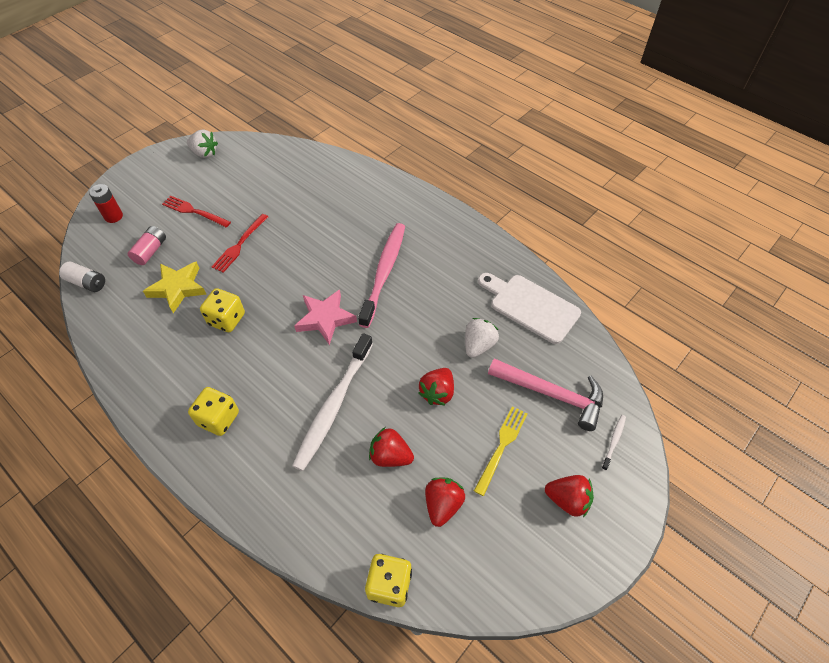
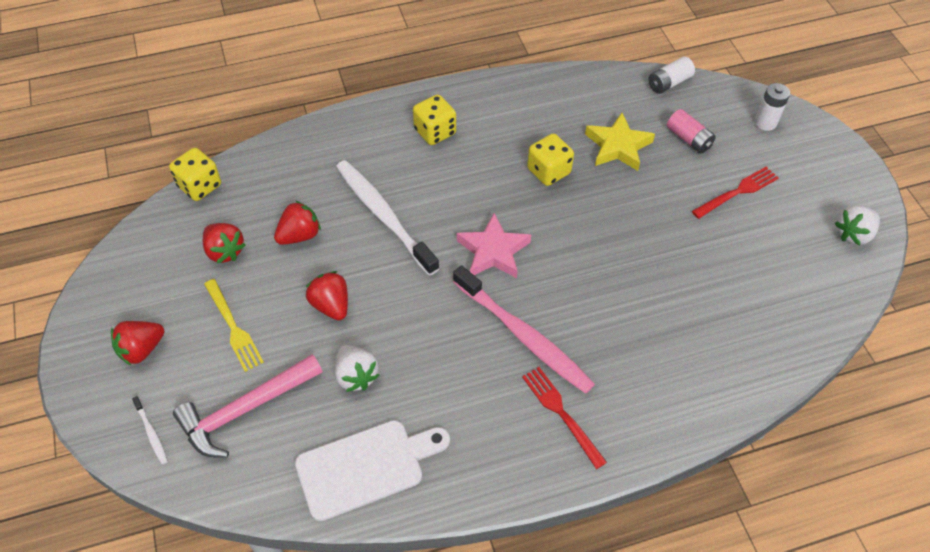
camera: 120 degrees right, 0 degrees up
red battery [89,184,123,223] -> white battery [755,83,790,131]
red fork [211,214,268,273] -> red fork moved to [522,367,607,469]

